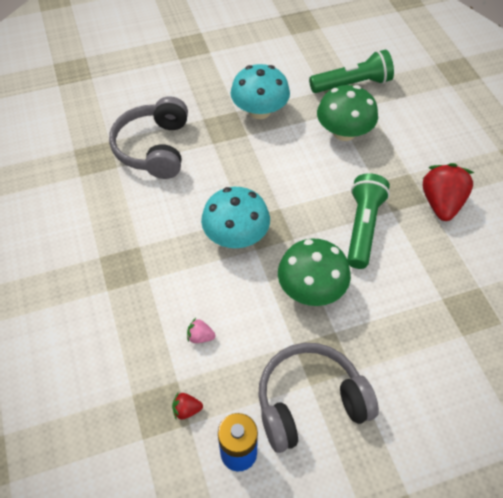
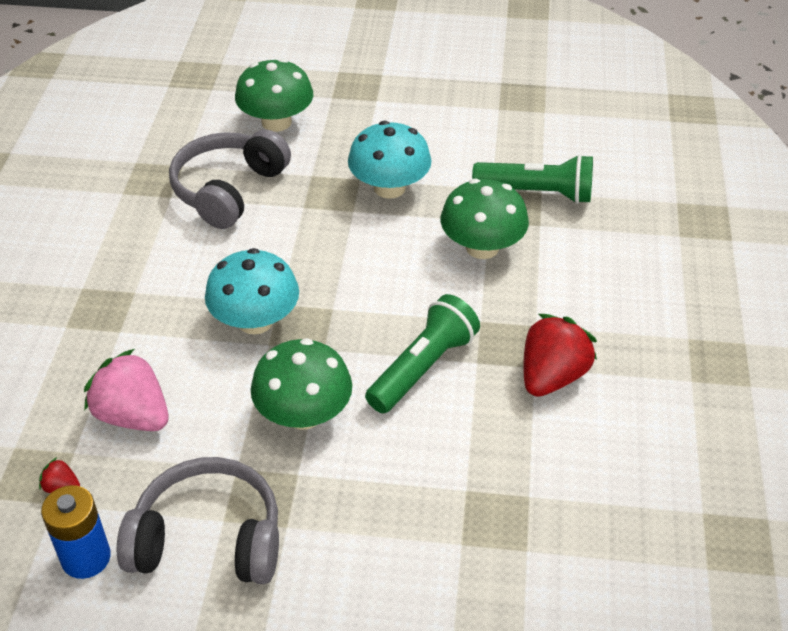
camera: 25 degrees right, 10 degrees down
pink strawberry [187,318,216,343] -> pink strawberry [84,349,169,431], size x2.27
none -> green mushroom [235,58,313,132]

